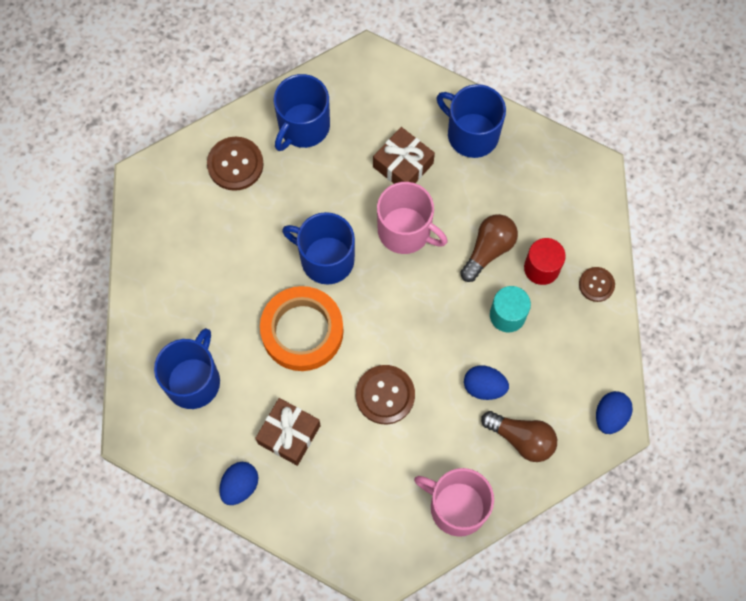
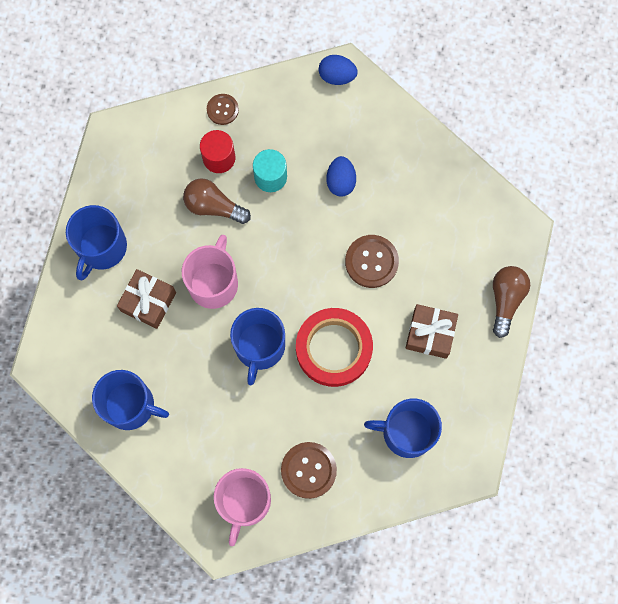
camera: 105 degrees left, 5 degrees up
brown button [207,137,264,191] -> brown button moved to [281,442,337,499]
blue egg [219,462,258,505] -> none
orange tape [260,286,344,371] -> red tape [296,308,373,387]
pink mug [414,468,494,537] -> pink mug moved to [214,468,271,546]
brown light bulb [481,411,557,462] -> brown light bulb moved to [493,266,530,338]

